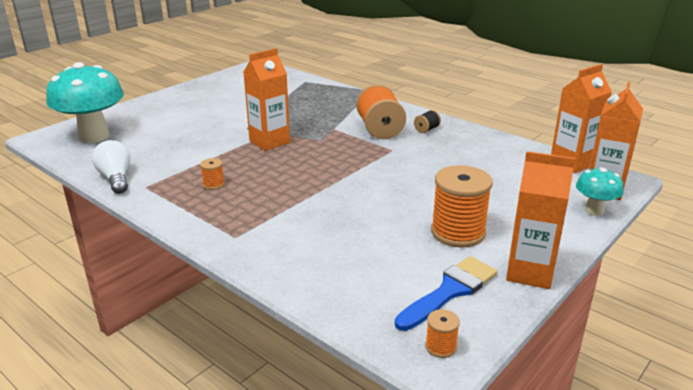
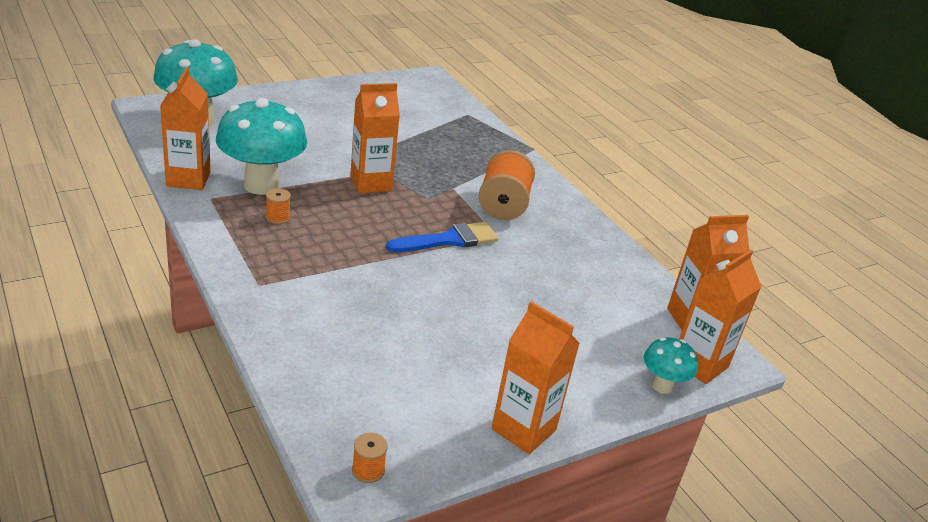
camera: 15 degrees right, 5 degrees up
white light bulb [92,140,131,194] -> orange carton [160,67,211,190]
blue brush [395,256,498,331] -> blue brush moved to [386,222,498,252]
black spool [414,110,441,133] -> none
orange spool [431,165,493,248] -> none
none -> turquoise mushroom [216,98,307,195]

